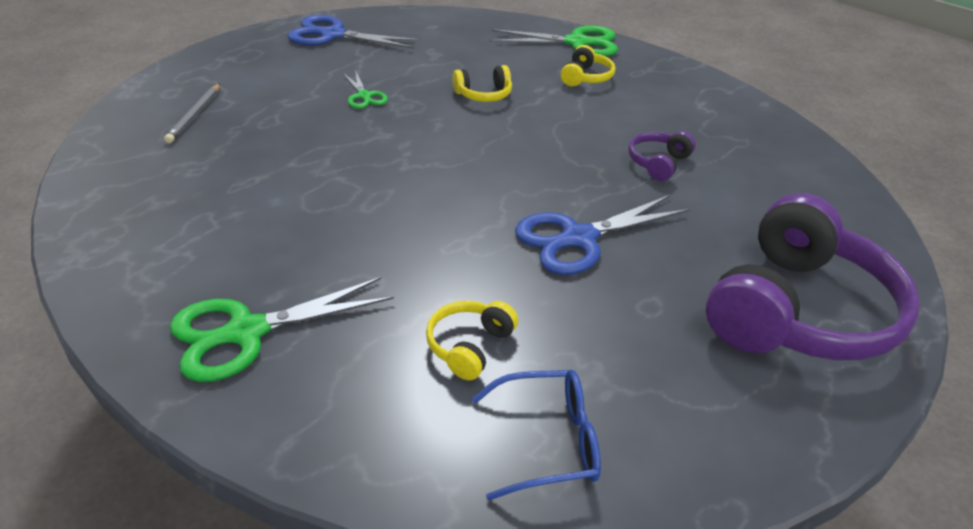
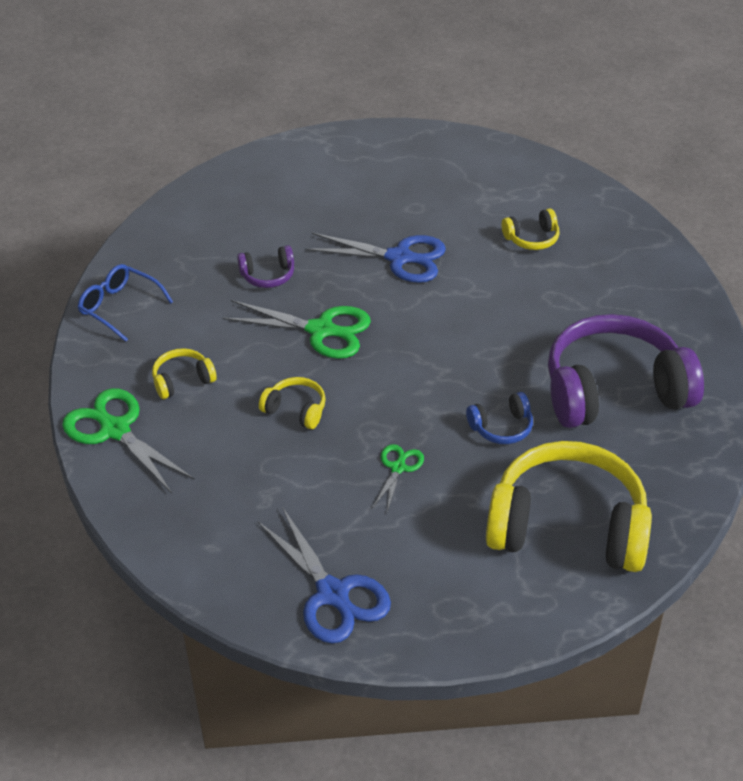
camera: 135 degrees left, 5 degrees up
grey pencil [164,84,220,143] -> yellow headphones [486,441,652,572]
green scissors [170,277,394,382] -> green scissors moved to [223,300,371,359]
blue glasses [471,370,601,501] -> blue glasses moved to [78,264,173,342]
purple headphones [706,193,920,361] -> purple headphones moved to [548,314,704,428]
none -> blue headphones [466,392,533,444]

